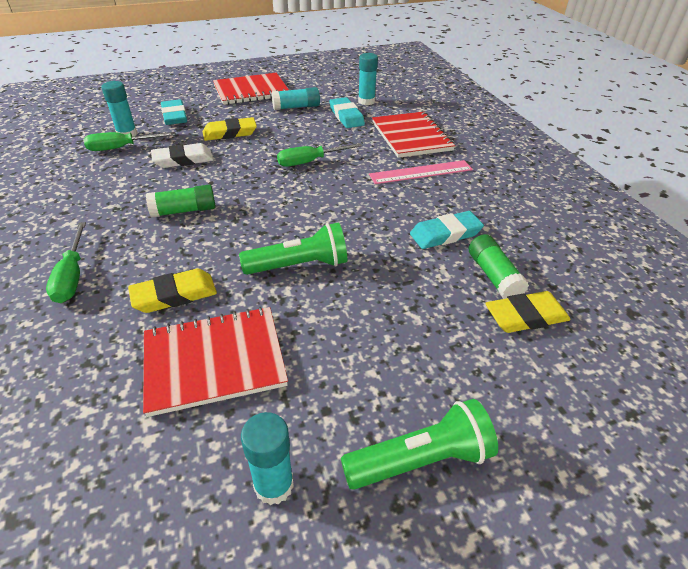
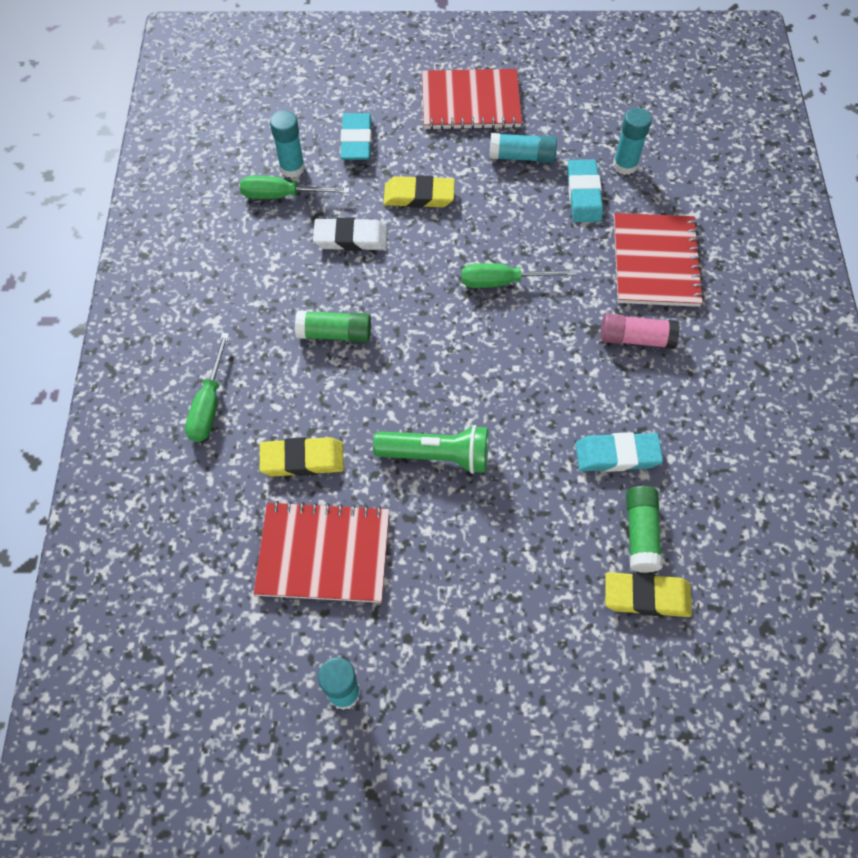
camera: 20 degrees right, 20 degrees up
green flashlight [341,399,498,490] -> none
pink ruler [369,160,473,184] -> pink glue stick [601,313,680,349]

